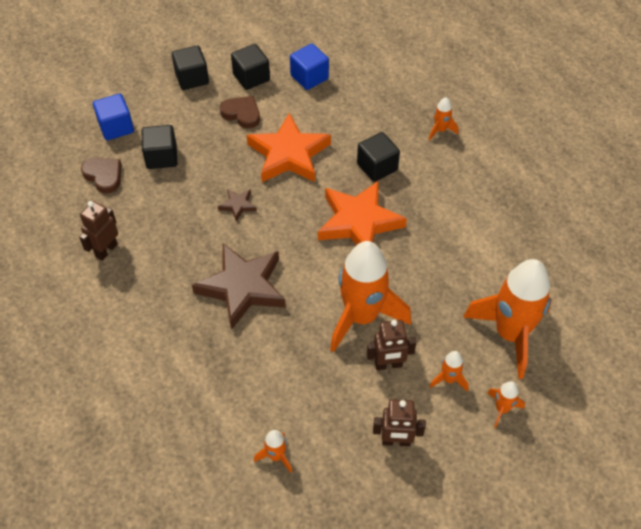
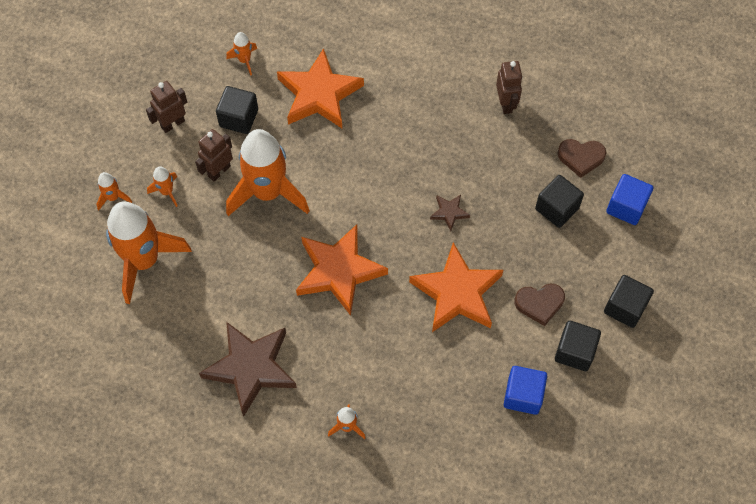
camera: 140 degrees right, 10 degrees up
brown star [192,244,286,330] -> brown star moved to [199,322,297,417]
black cube [357,132,400,182] -> black cube moved to [216,86,258,134]
none -> orange star [277,48,364,128]

